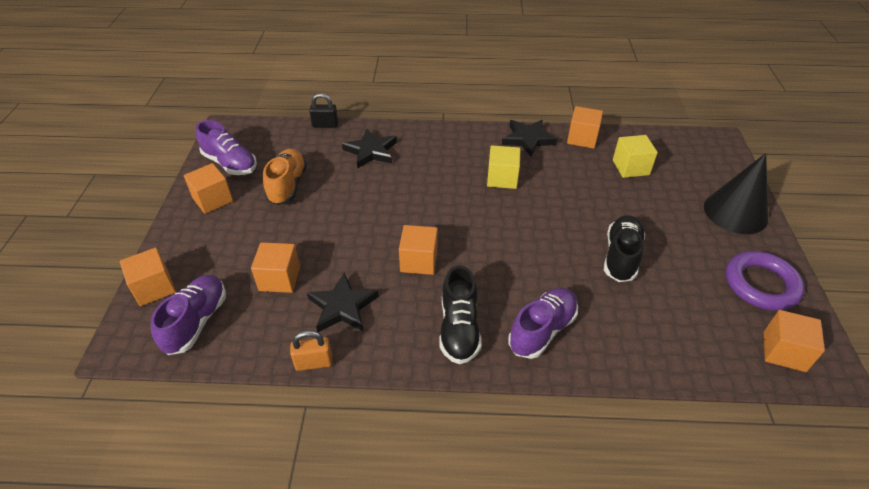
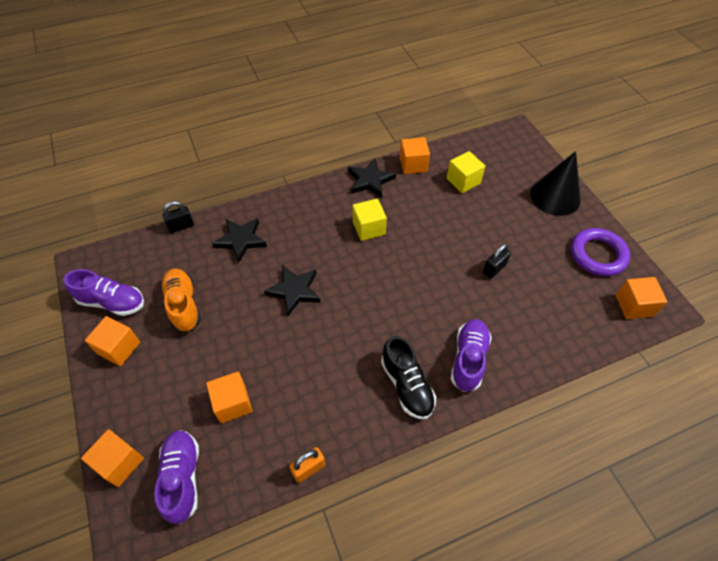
camera: 25 degrees left, 10 degrees up
black star [307,273,379,332] -> black star moved to [264,265,321,316]
orange cube [399,225,438,275] -> none
black shoe [604,215,645,282] -> black padlock [483,243,511,279]

